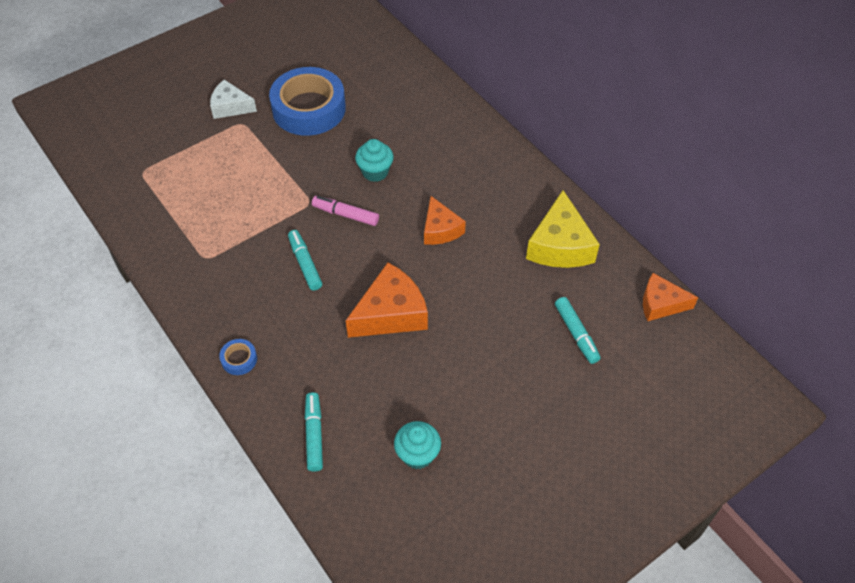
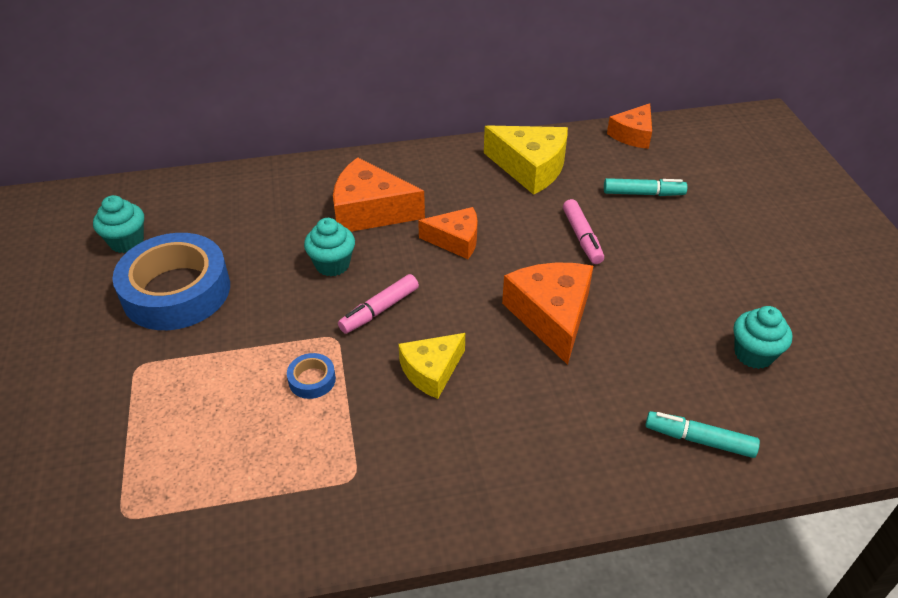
camera: 65 degrees left, 10 degrees down
white cheese [210,80,257,119] -> none
blue tape [219,339,257,375] -> blue tape moved to [287,353,336,399]
turquoise marker [288,230,322,291] -> yellow cheese [398,333,465,399]
none -> turquoise cupcake [93,195,144,253]
none -> orange cheese [333,157,425,232]
none -> pink marker [563,199,604,264]

